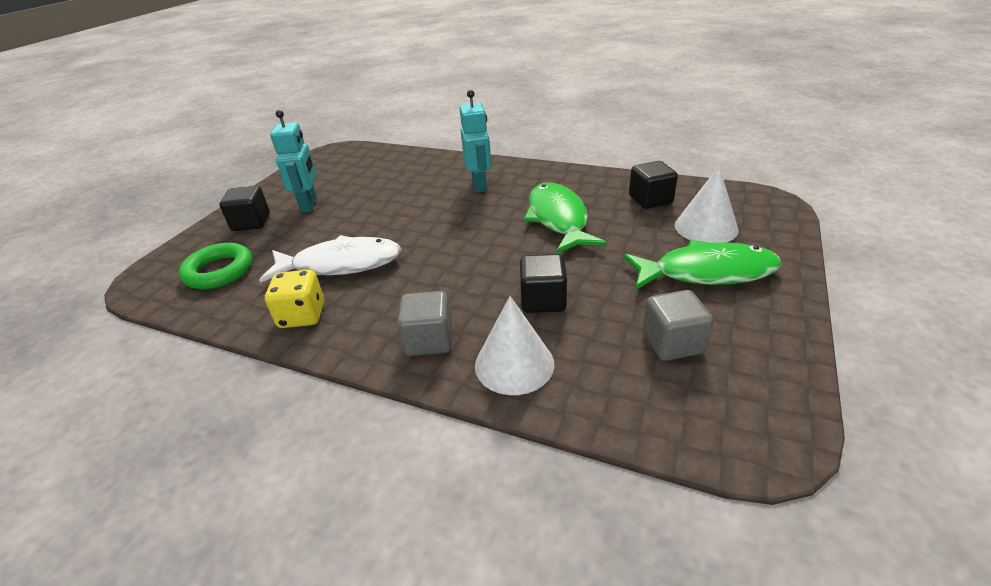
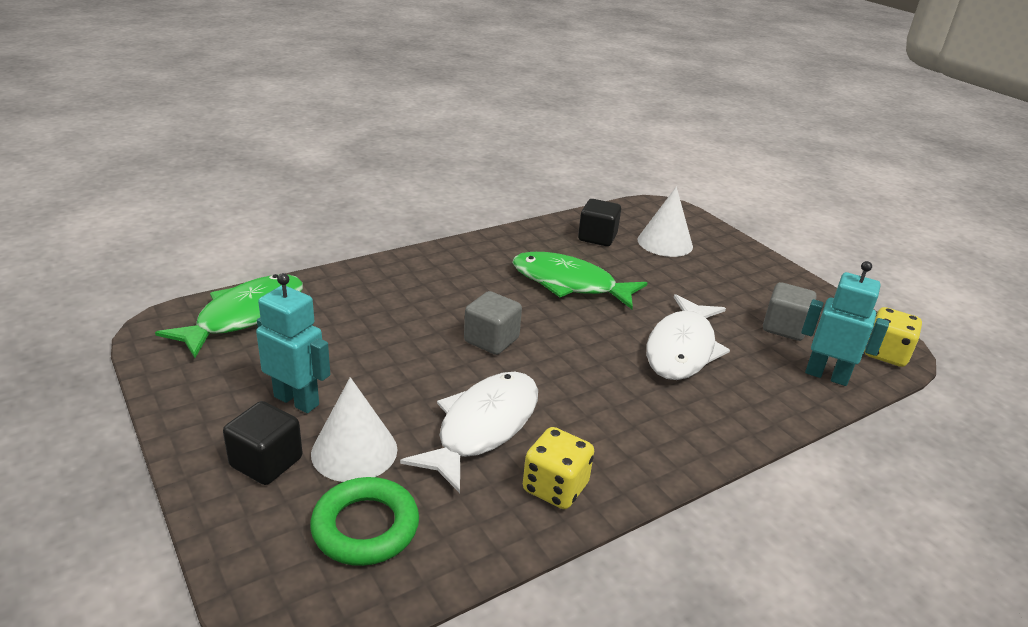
camera: 60 degrees left, 5 degrees down
grey cube [397,291,452,356] -> grey cube moved to [464,291,522,355]
turquoise robot [460,90,491,193] -> turquoise robot moved to [801,261,889,386]
white cone [475,296,554,395] -> white cone moved to [311,377,397,482]
black cube [520,254,567,313] -> white fish [646,294,730,380]
green fish [623,240,782,290] -> green fish moved to [155,274,303,358]
none -> yellow dice [864,307,922,367]

